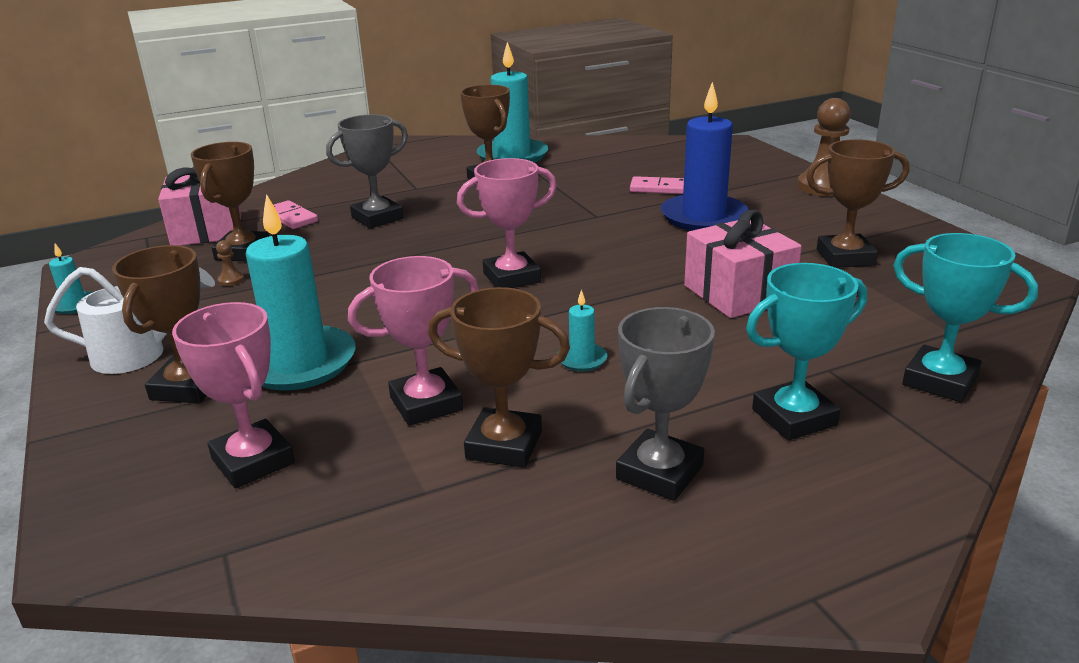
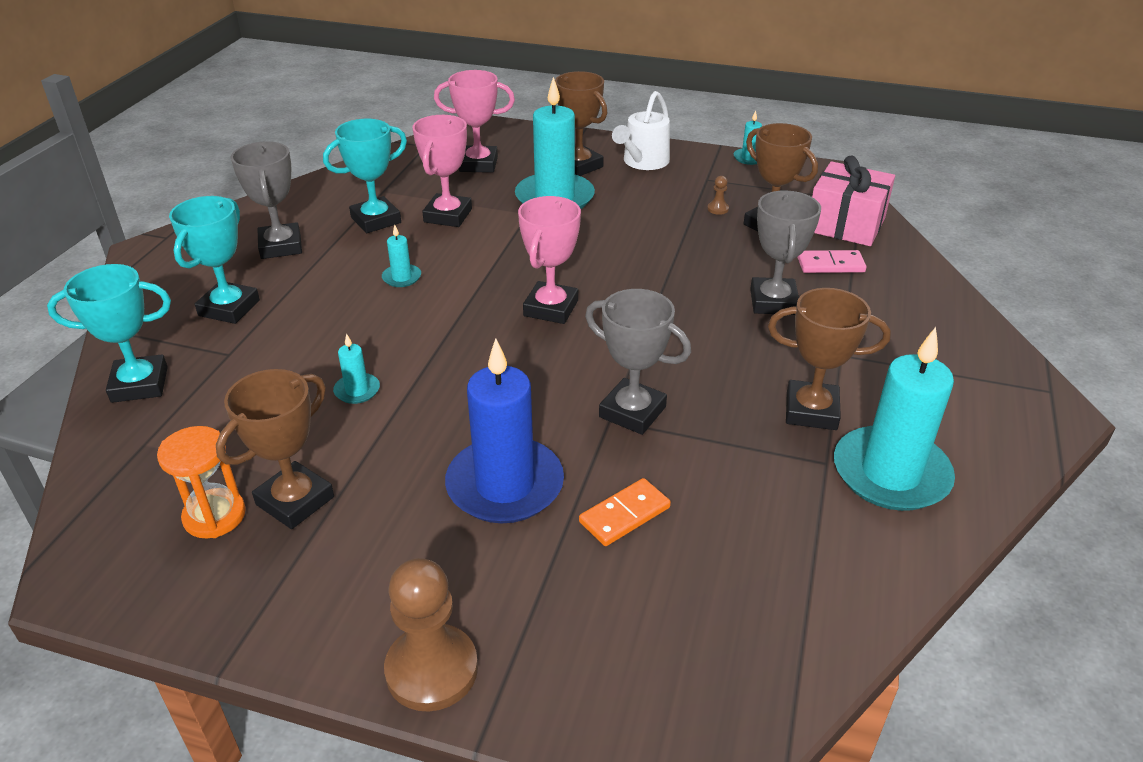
camera: 130 degrees right, 10 degrees up
brown trophy [428,287,570,468] -> turquoise trophy [323,119,407,233]
pink domino [630,176,684,194] -> orange domino [579,478,671,546]
pink gift [684,210,802,318] -> turquoise candle [333,333,380,404]
none -> orange hourglass [157,426,246,538]
none -> grey trophy [585,289,691,435]

